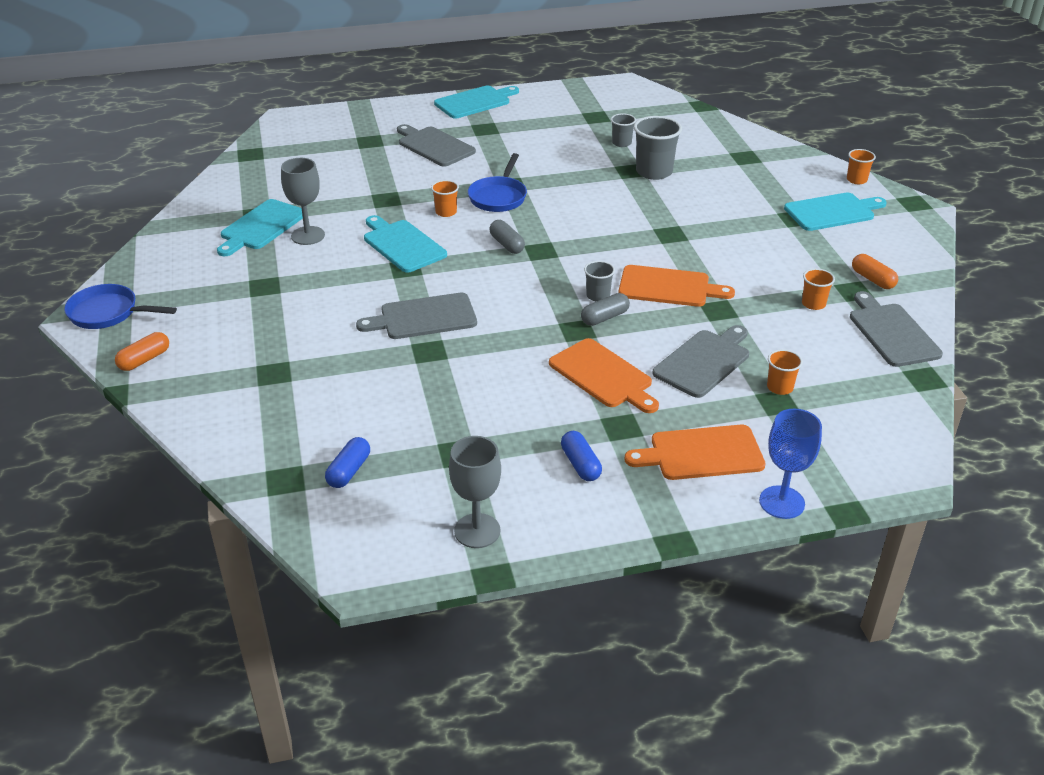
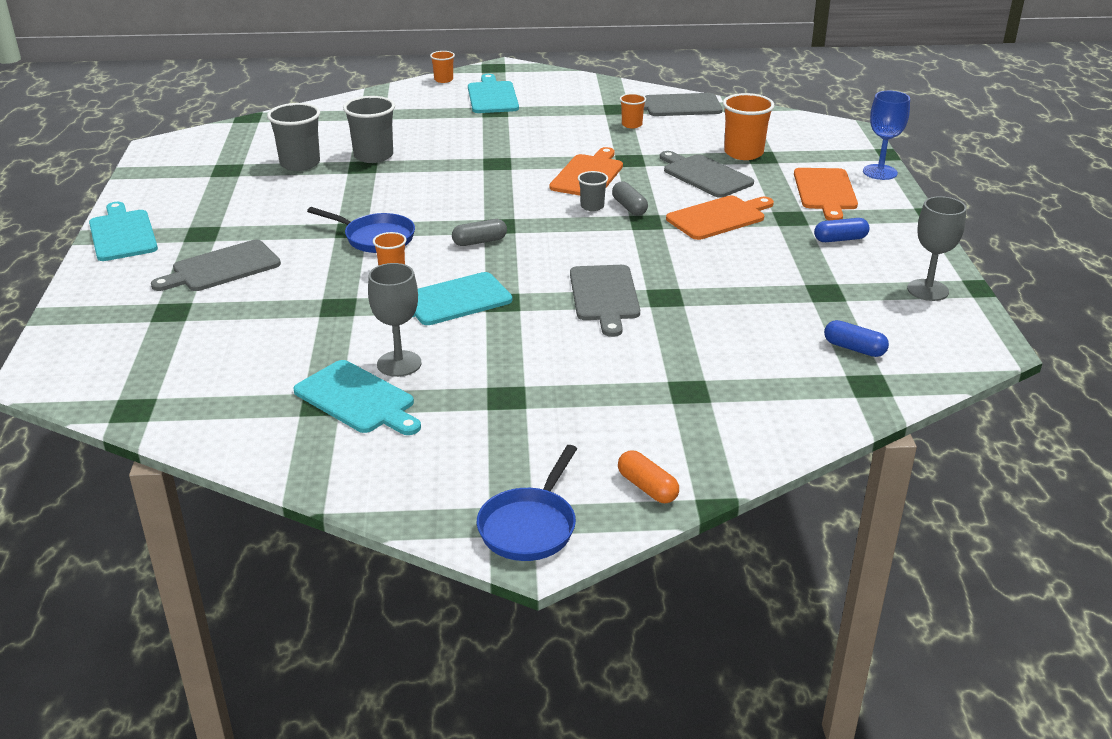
camera: 80 degrees left, 5 degrees down
grey cup [611,113,636,147] -> grey cup [267,103,320,171], size x1.81
orange cup [767,349,803,395] -> orange cup [723,93,775,160], size x1.81
orange capsule [852,254,898,289] -> none

